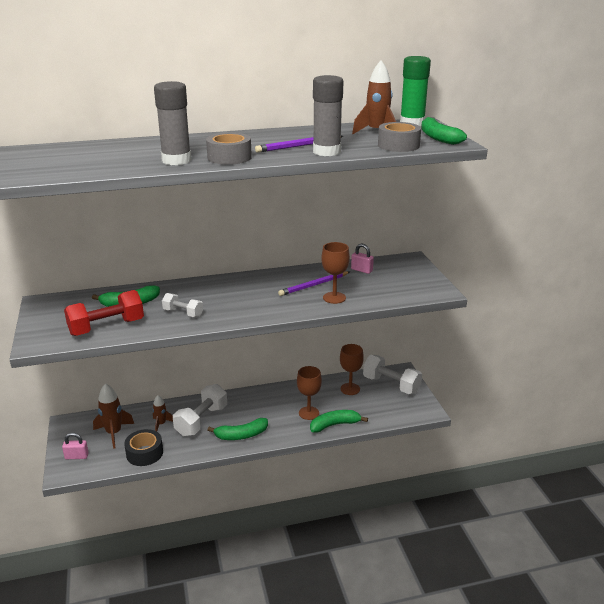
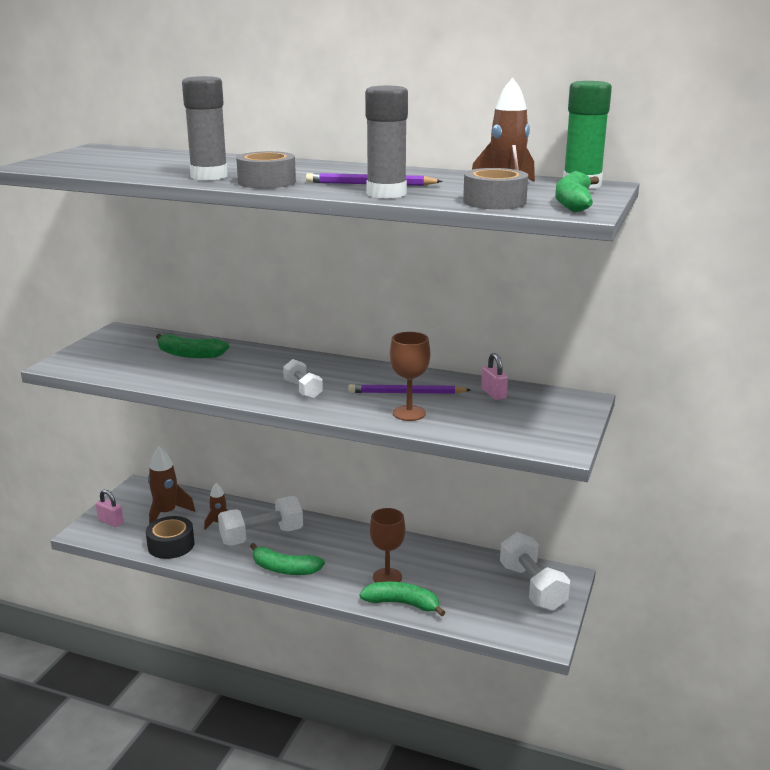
camera: 35 degrees right, 5 degrees down
red dumbbell [64,290,144,336] -> none
white dumbbell [162,293,203,317] -> white dumbbell moved to [283,359,323,399]
brown goblet [340,344,364,395] -> none

